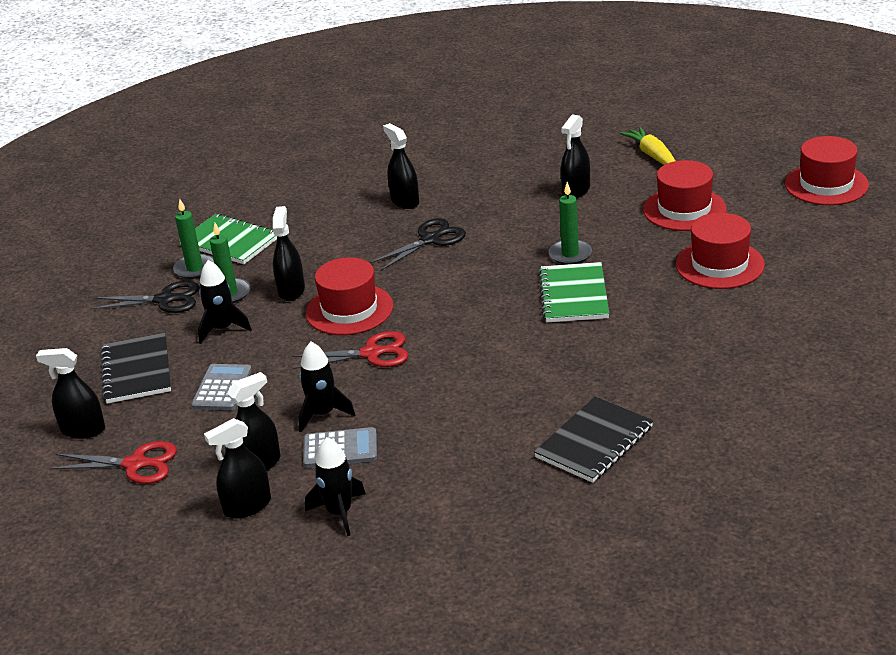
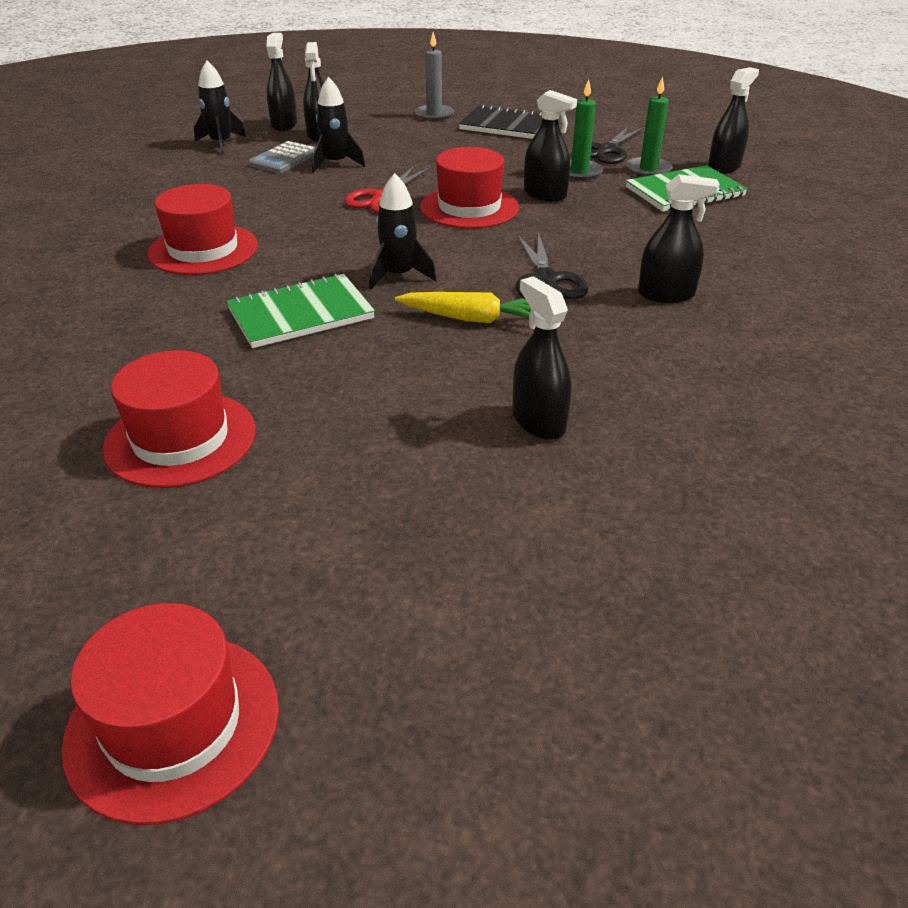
camera: 120 degrees right, 5 degrees up
black spray bottle [36,348,105,439] -> black spray bottle moved to [708,67,759,174]
red scissors [50,441,177,484] -> none
grey calculator [191,364,252,410] -> none
black rocket [198,260,252,344] -> black rocket moved to [369,173,436,289]
black notebook [534,397,653,483] -> none
green notebook [539,262,609,322] -> green notebook turned 60 degrees counterclockwise [226,273,375,348]
green candle [548,182,592,265] -> none
yellow carrot [620,127,676,165] -> yellow carrot moved to [395,292,531,323]
red hat [643,160,727,231] -> red hat moved to [147,184,258,275]
none -> grey candle [414,32,454,121]

